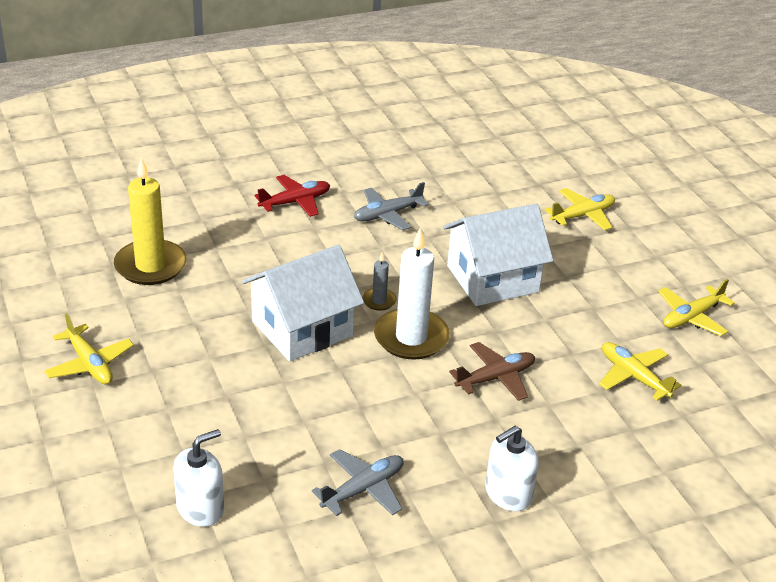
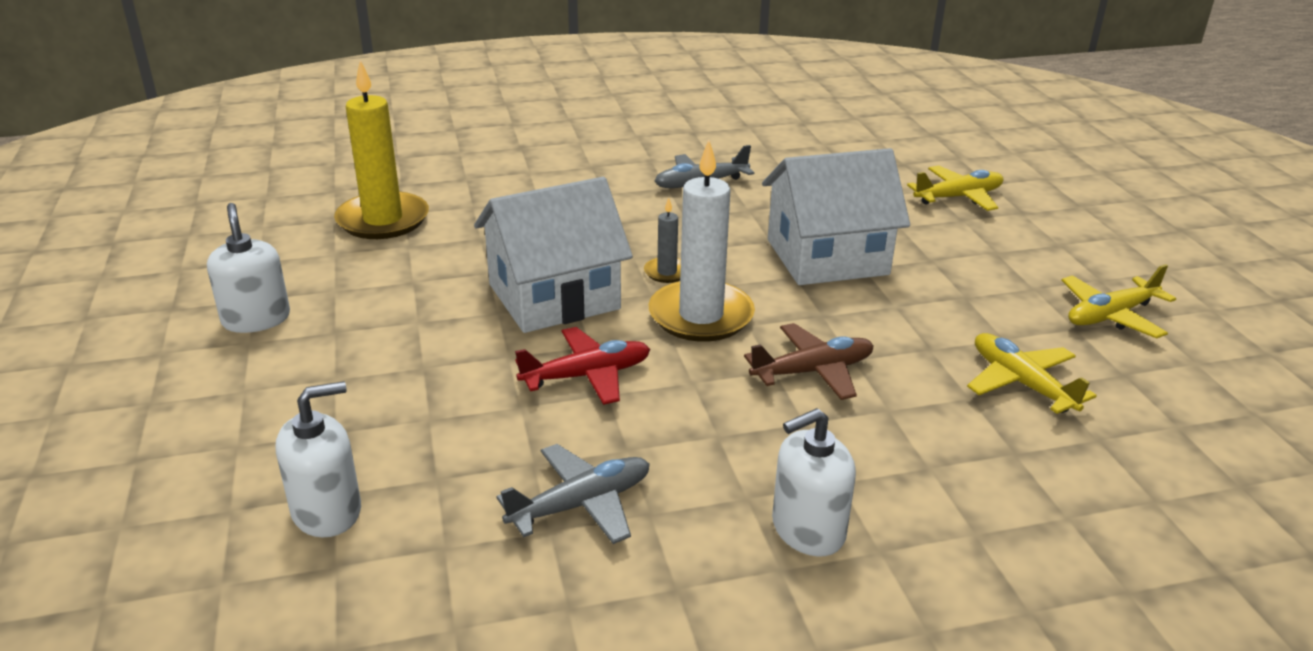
camera: 10 degrees right, 5 degrees down
yellow plane [44,313,134,384] -> white soap dispenser [207,203,290,333]
red plane [255,175,330,217] -> red plane moved to [515,327,650,405]

